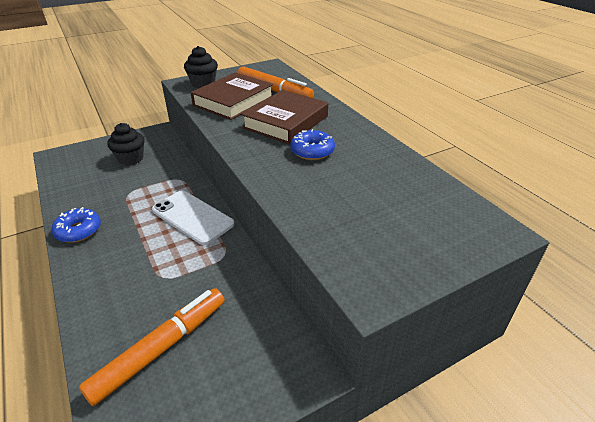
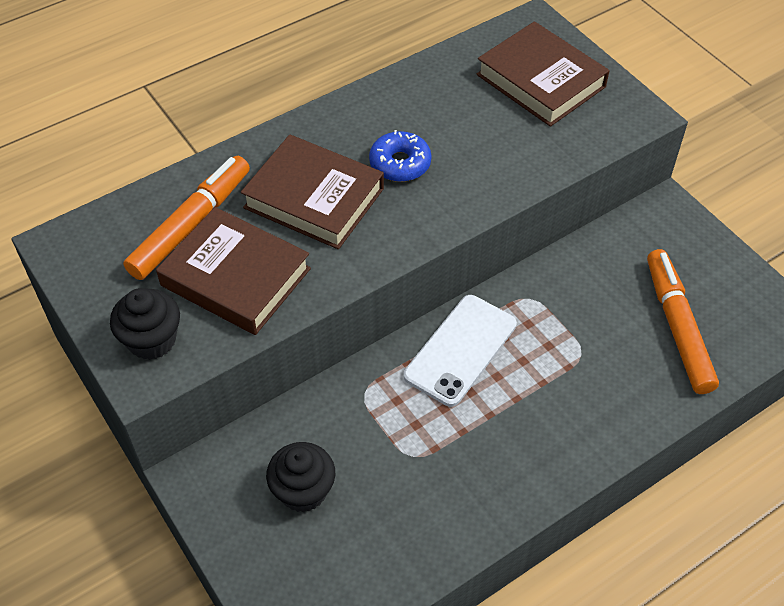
camera: 95 degrees left, 15 degrees up
blue donut [52,207,101,242] -> none
orange marker [79,288,225,406] -> orange marker turned 45 degrees clockwise [647,249,719,394]
none -> brown book [477,21,610,127]

